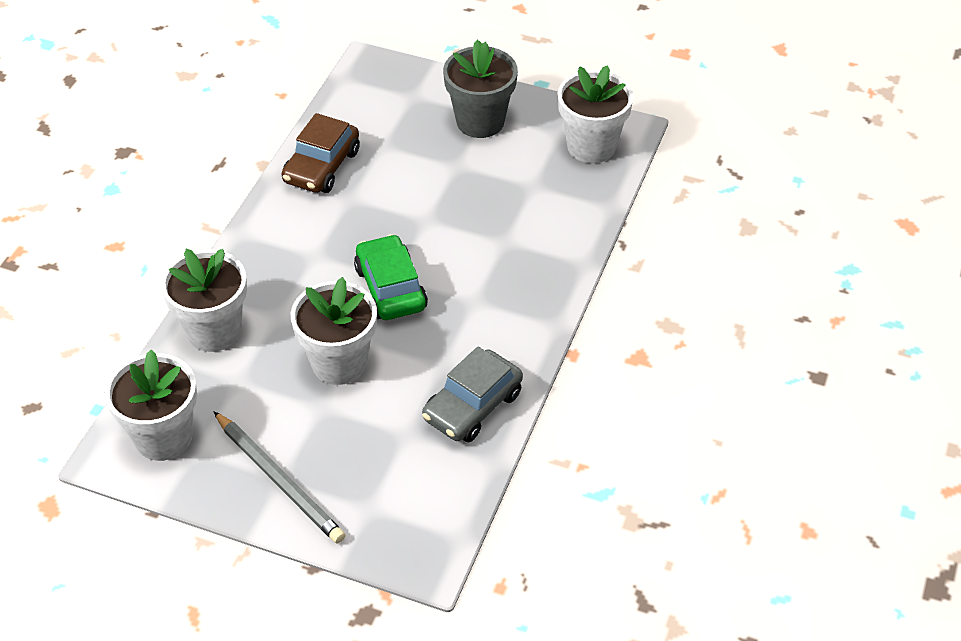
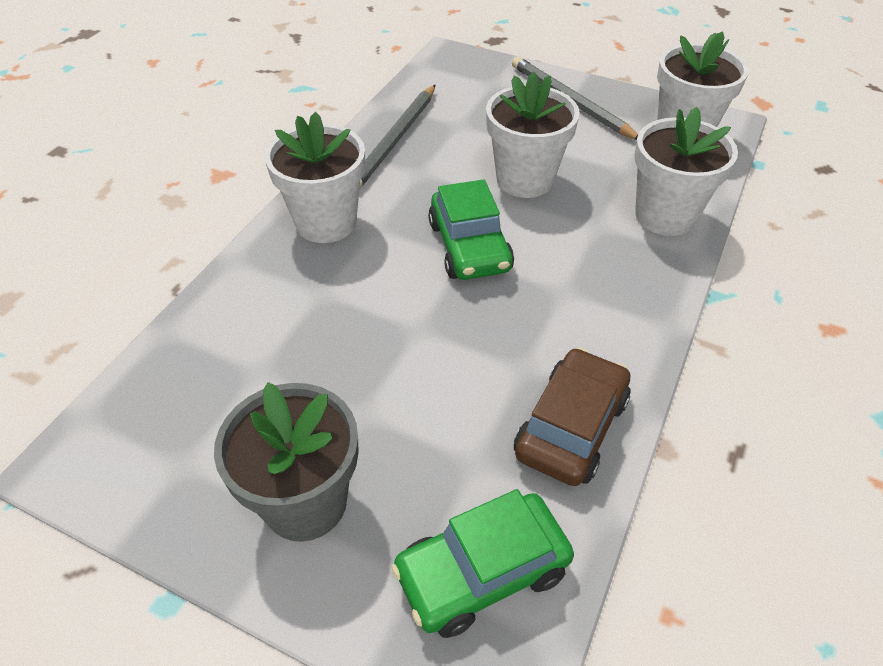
camera: 175 degrees left, 0 degrees up
grey car [422,346,523,442] -> grey pencil [359,85,435,189]
white flower pot [558,65,634,163] -> white flower pot moved to [265,112,365,243]
none -> green car [391,489,574,638]

